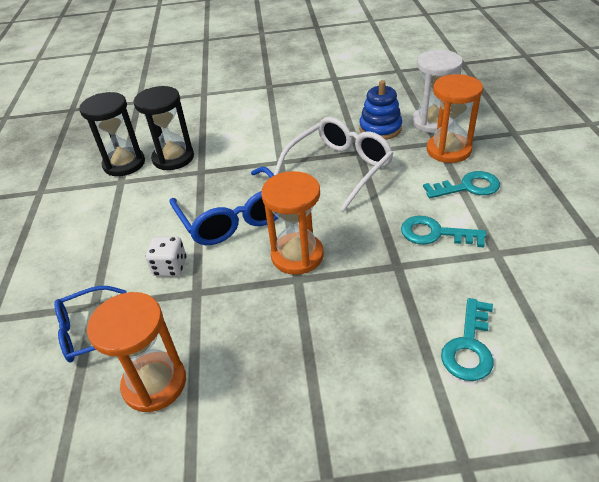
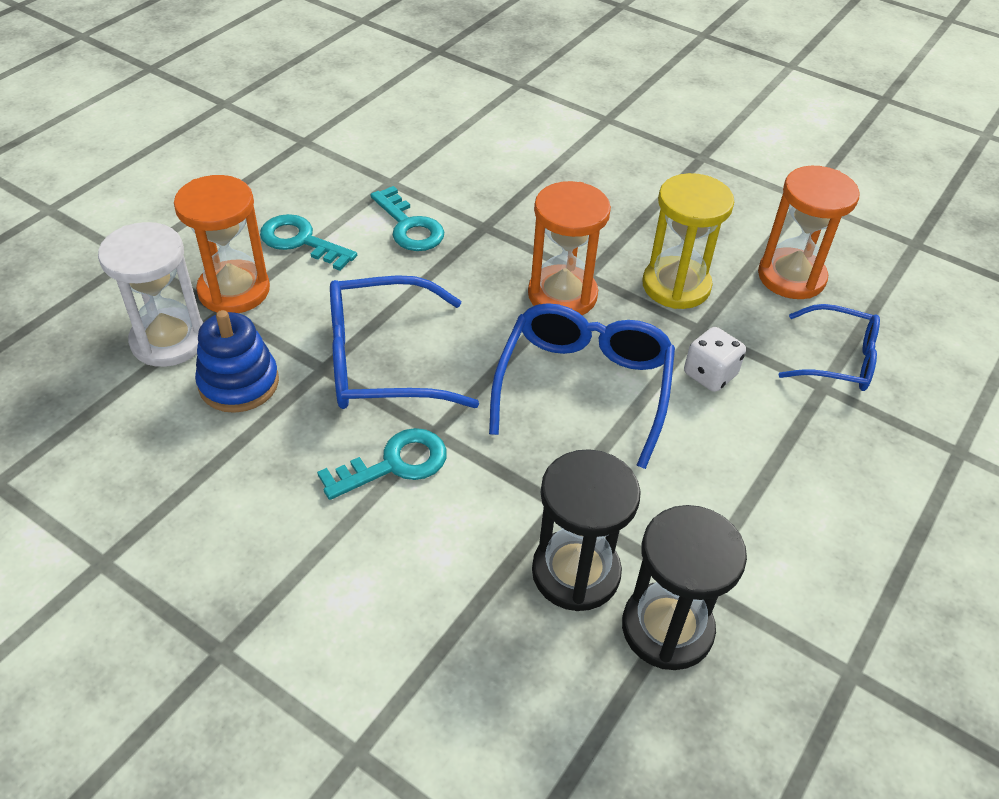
camera: 145 degrees left, 5 degrees up
white glasses [274,117,394,211] -> blue glasses [330,275,479,409]
turquoise key [441,298,494,381] -> turquoise key moved to [317,428,447,500]
none -> yellow hourglass [642,173,734,309]

